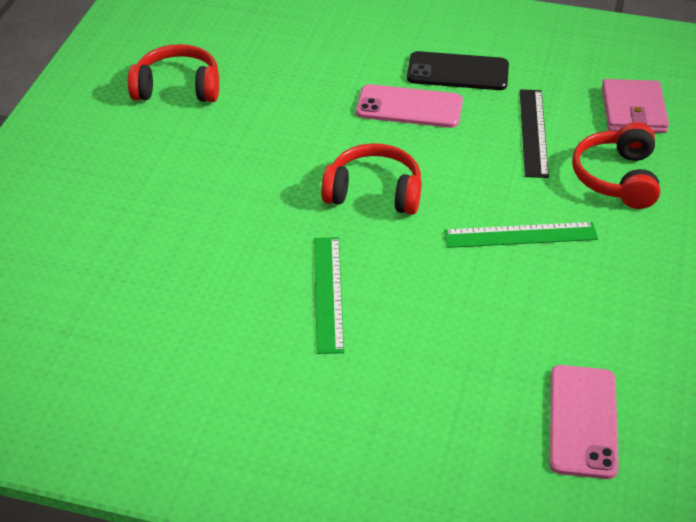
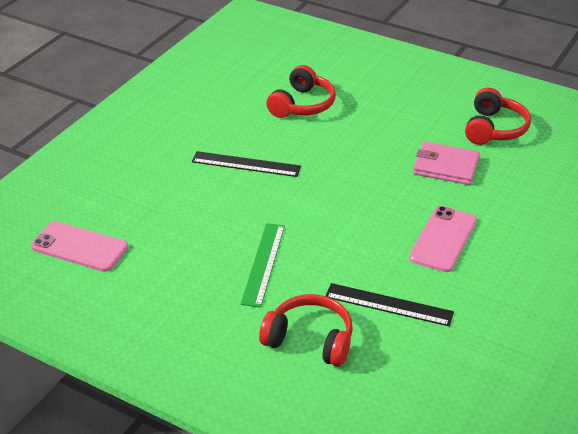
camera: 105 degrees right, 5 degrees down
green ruler [314,237,344,354] -> black ruler [192,151,301,177]
red headphones [321,143,422,215] -> red headphones moved to [266,65,336,118]
black phone [407,51,509,90] -> none
pink wallet [602,79,669,133] -> pink wallet moved to [413,142,480,185]

